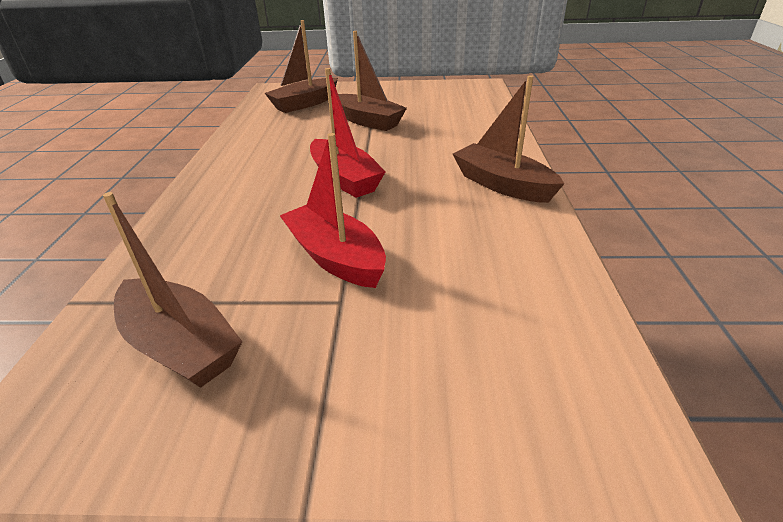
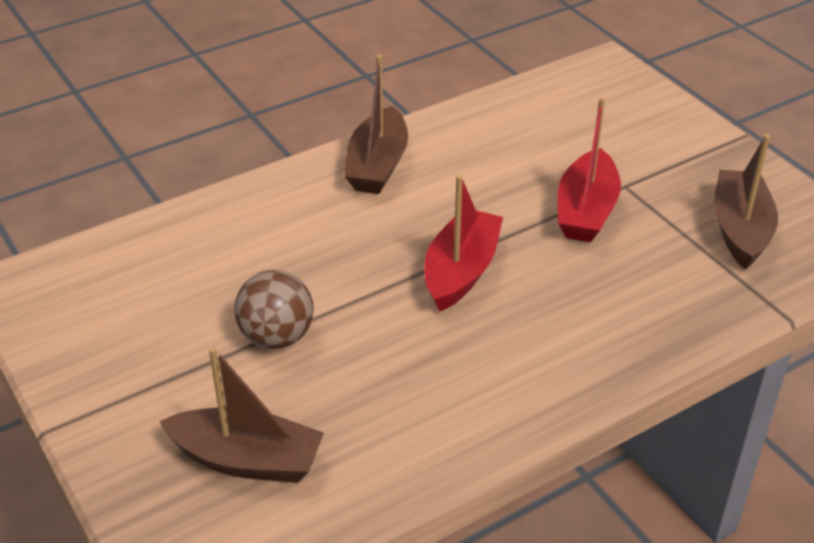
camera: 125 degrees left, 5 degrees up
brown boat [338,31,407,131] -> brown ball [234,270,314,349]

